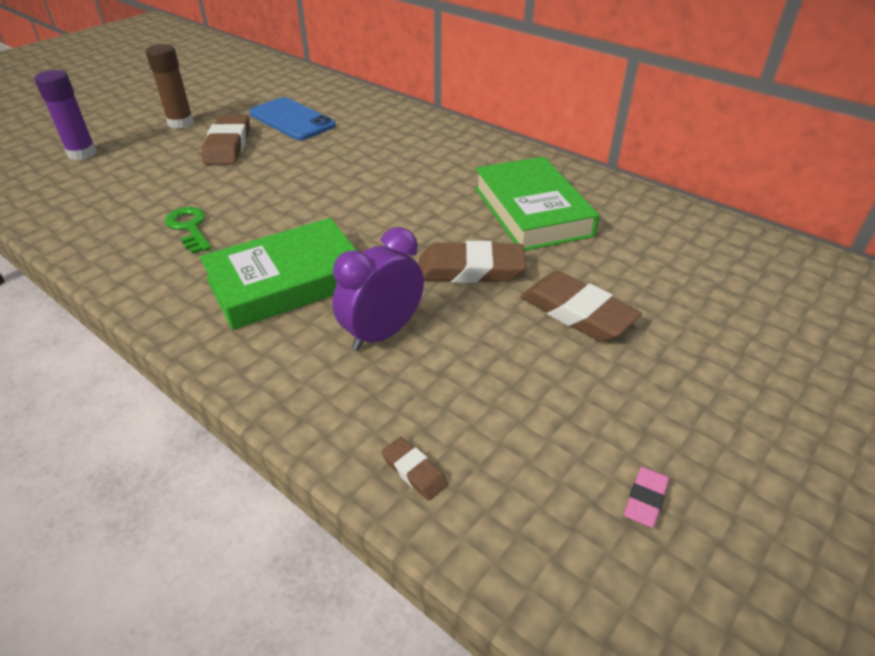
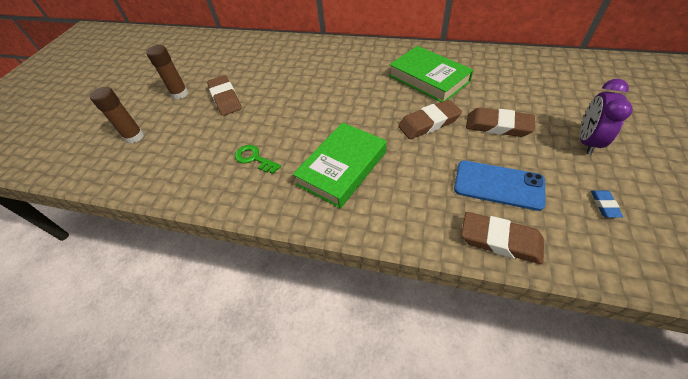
camera: 20 degrees left, 10 degrees up
purple glue stick [34,70,97,160] -> brown glue stick [90,87,144,144]
blue phone [249,97,336,141] -> blue phone moved to [454,160,546,211]
purple clock [332,227,424,351] -> purple clock moved to [580,79,633,155]
brown eraser [381,437,448,501] -> brown eraser [461,212,544,264], size x2.06
pink eraser [624,467,669,528] -> blue eraser [591,190,623,218]

